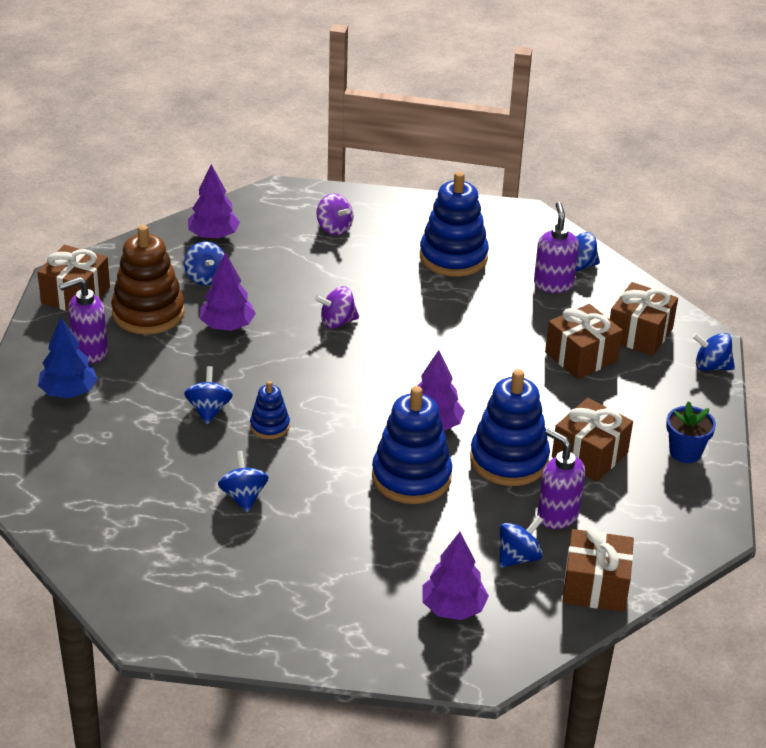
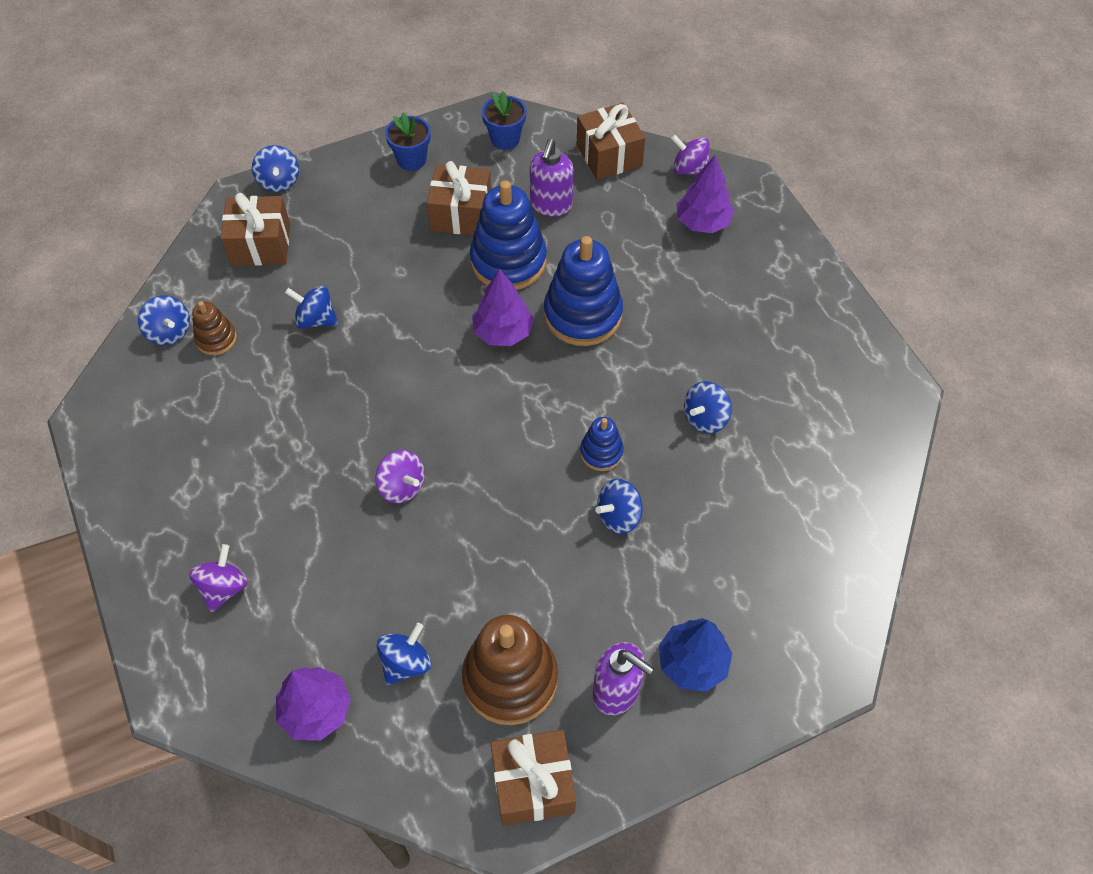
camera: 120 degrees left, 20 degrees up
purple tree [200,252,256,331] -> none
blue stacking toy [420,172,489,277] -> none
blue spinning top [499,516,543,568] -> blue spinning top moved to [285,286,338,329]
purple soap dispenser [534,202,579,293] -> brown stacking toy [192,301,237,355]
brown gift [545,304,623,379] -> none
none -> blue flower pot [482,91,526,150]
none -> purple spinning top [671,135,710,175]

